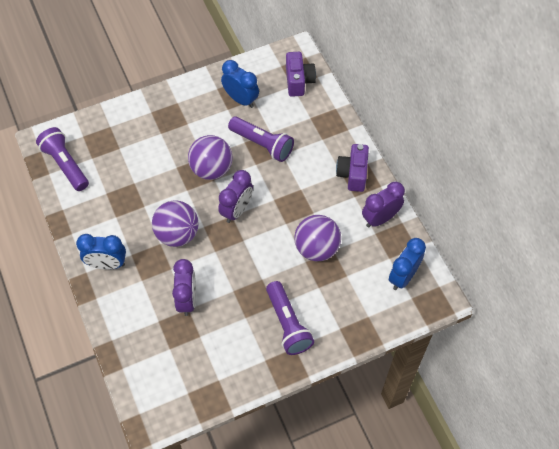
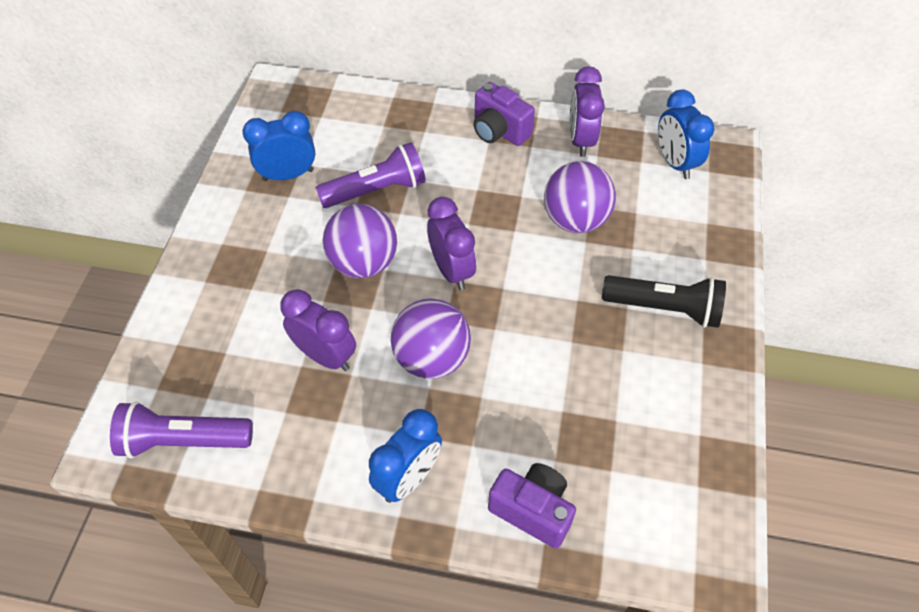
camera: 55 degrees left, 5 degrees down
purple clock [172,259,196,316] -> purple clock moved to [280,289,356,371]
purple flashlight [266,281,314,355] -> black flashlight [602,275,726,328]
purple camera [286,52,316,97] -> purple camera moved to [488,463,576,549]

